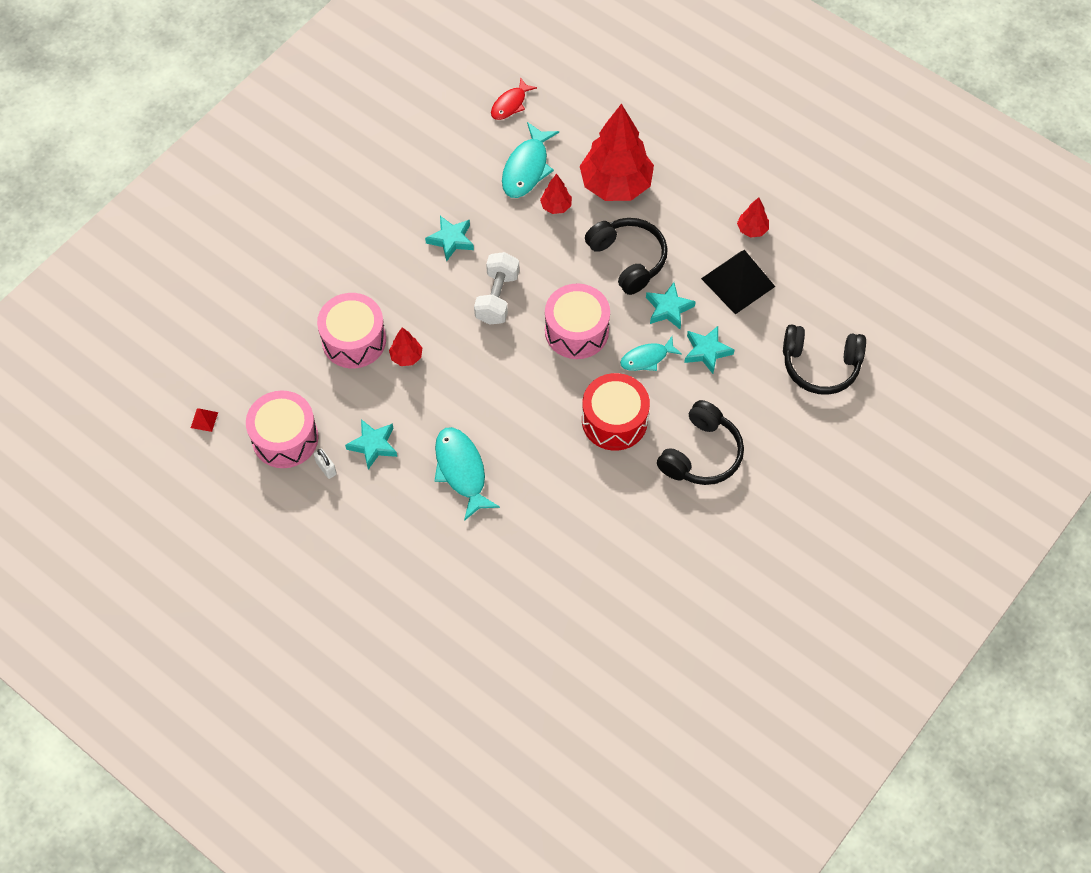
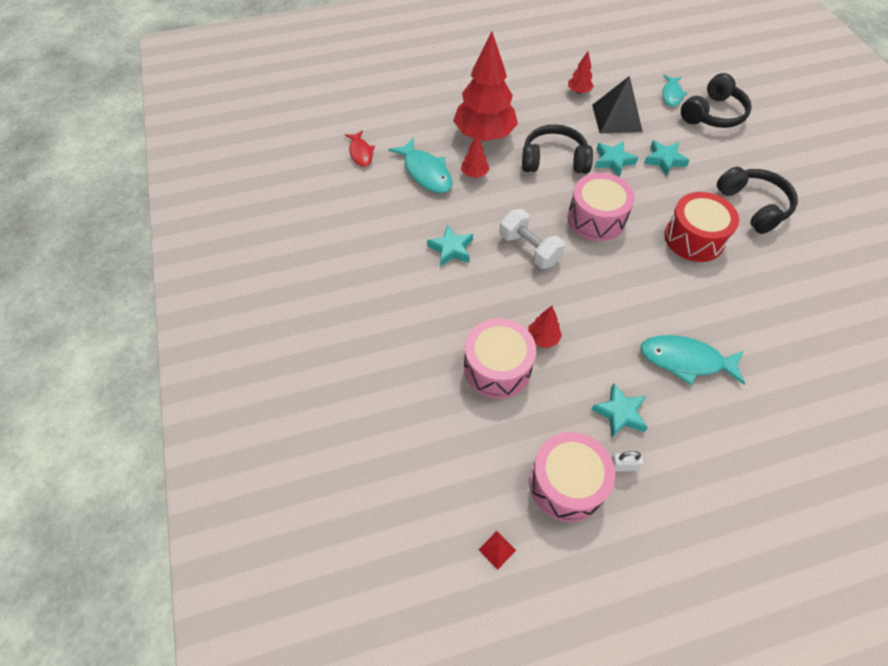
camera: 55 degrees left, 5 degrees down
turquoise fish [620,336,682,371] -> turquoise fish moved to [662,75,687,106]

